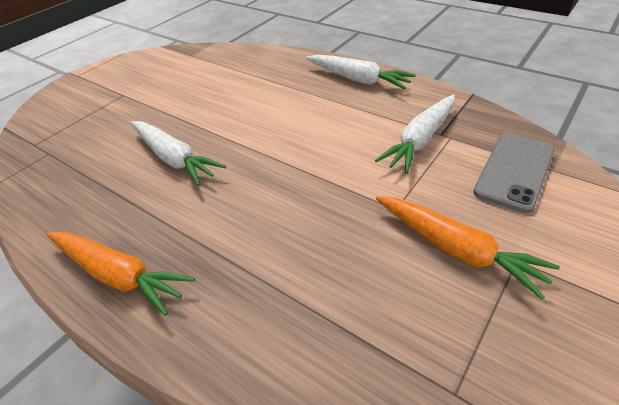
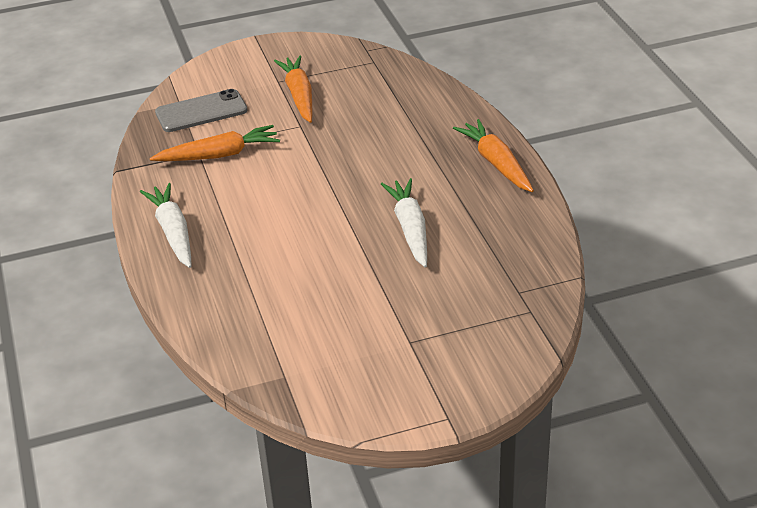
camera: 145 degrees left, 5 degrees down
white carrot [375,94,455,174] -> orange carrot [150,125,280,161]

